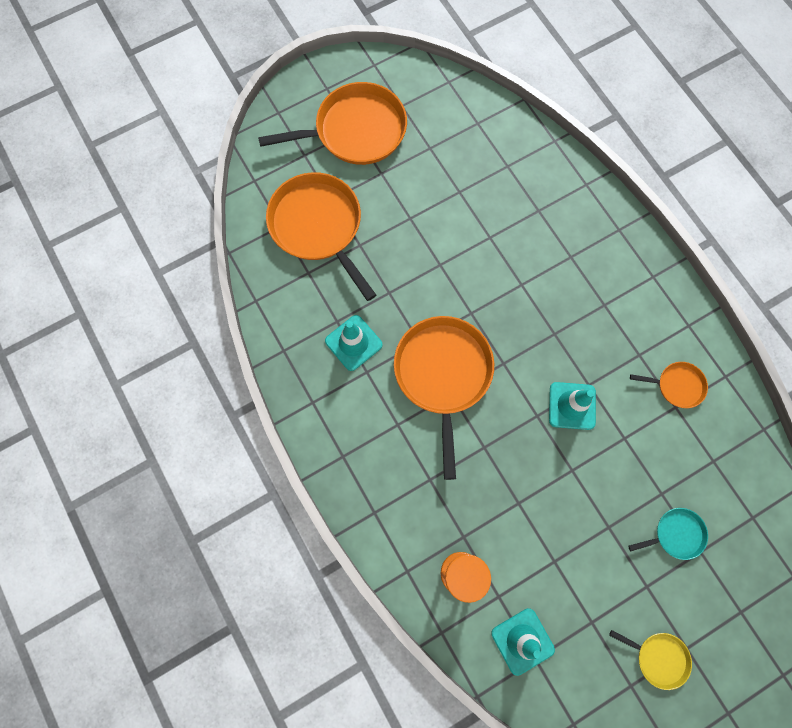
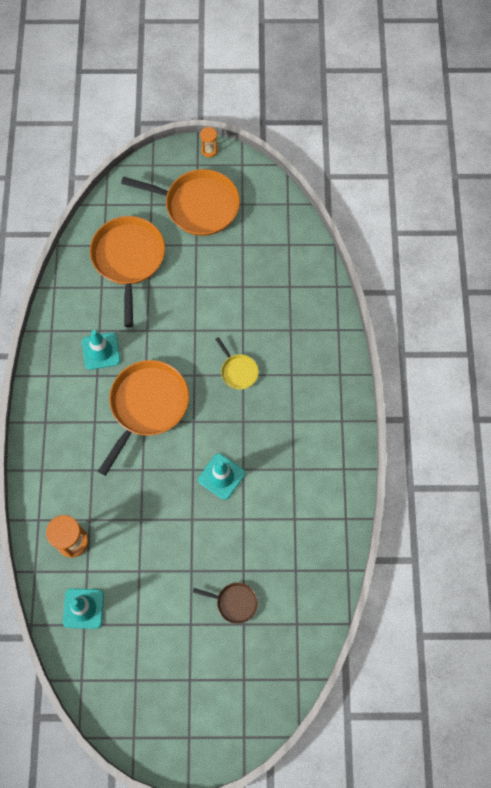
camera: 30 degrees right, 5 degrees down
yellow pan [609,630,692,690] -> yellow pan moved to [215,337,259,389]
turquoise pan [628,508,708,560] -> brown pan [193,582,258,624]
orange pan [630,362,708,408] -> none
none -> orange hourglass [200,127,218,157]

